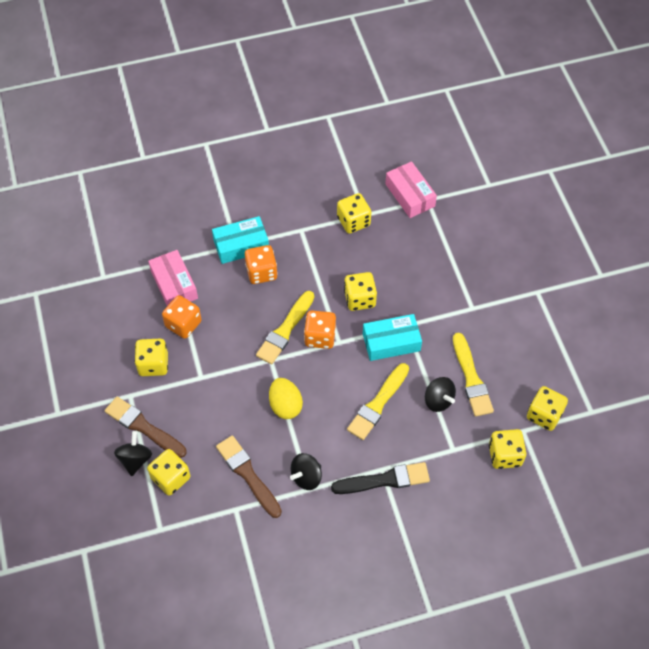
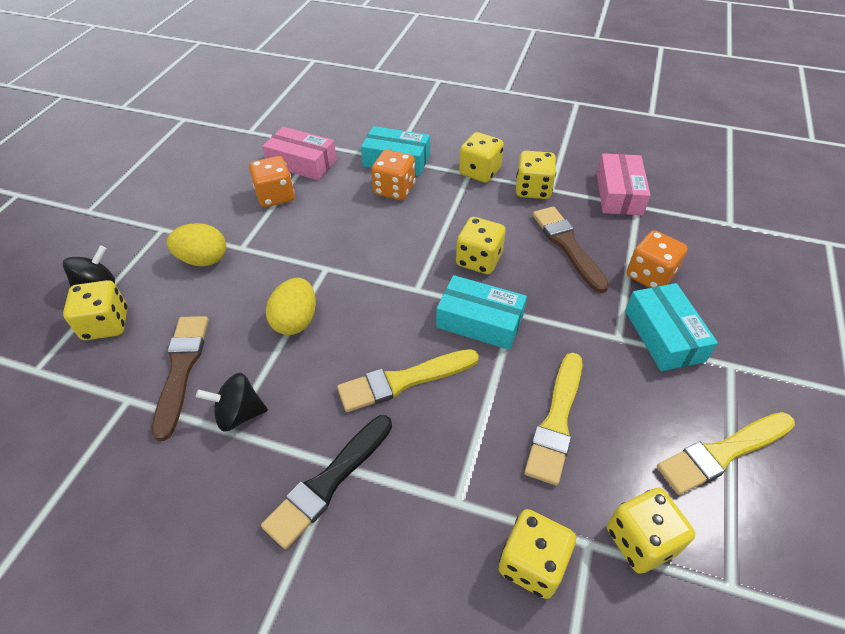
camera: 35 degrees right, 10 degrees down
brown brush [105,397,187,458] -> brown brush moved to [533,206,609,293]
yellow dice [135,338,168,376] -> yellow dice moved to [459,132,504,183]
pink box [148,250,198,306] -> pink box turned 75 degrees counterclockwise [262,127,337,180]
yellow brush [256,291,314,364] -> yellow brush moved to [657,412,795,495]
orange dice [304,311,336,349] -> orange dice moved to [627,230,688,288]
black brush [331,462,430,494] -> black brush turned 105 degrees clockwise [261,415,392,549]
black spinning top [425,377,456,412] -> none
none -> yellow egg [166,223,226,266]
none -> turquoise box [625,283,718,371]

